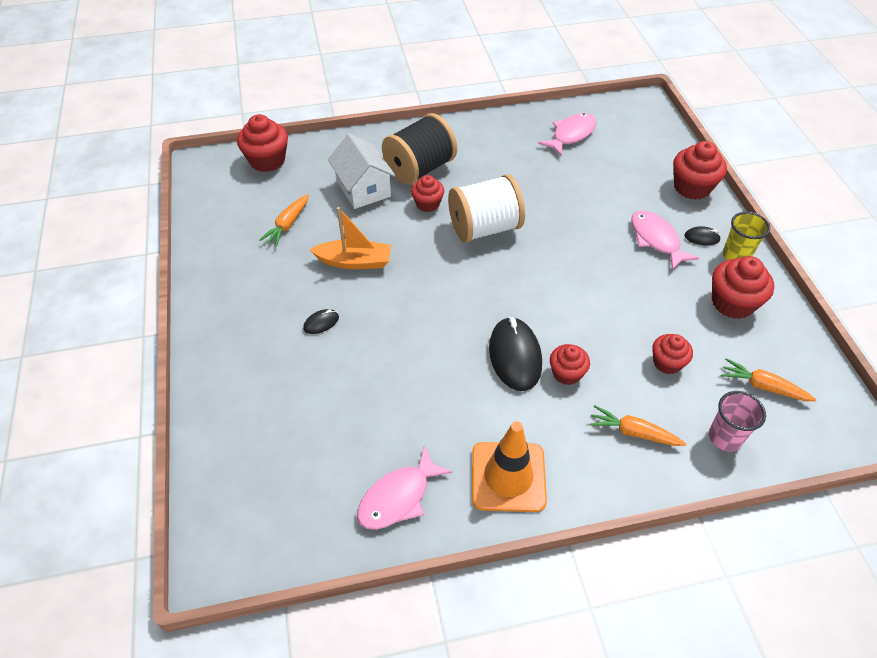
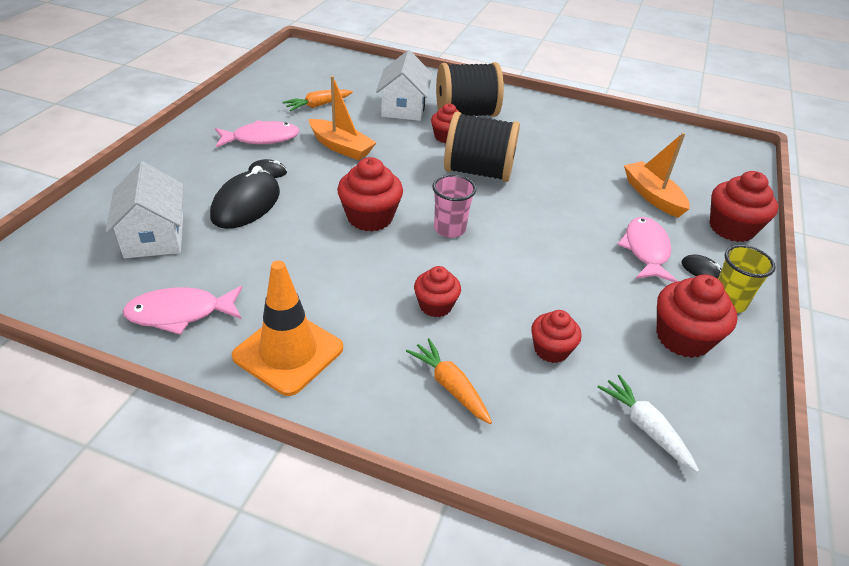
camera: 30 degrees right, 10 degrees down
red cupcake [237,114,288,172] -> red cupcake moved to [337,157,403,232]
white spool [448,174,525,243] -> black spool [444,112,520,182]
black mouse [489,317,542,391] -> black mouse moved to [210,166,280,229]
pink fish [538,113,597,156] -> pink fish moved to [215,120,300,147]
pink cup [709,391,766,452] -> pink cup moved to [432,175,476,238]
orange carrot [721,358,816,401] -> white carrot [598,375,699,472]
none -> white house [106,161,183,258]
none -> orange boat [624,133,690,217]

